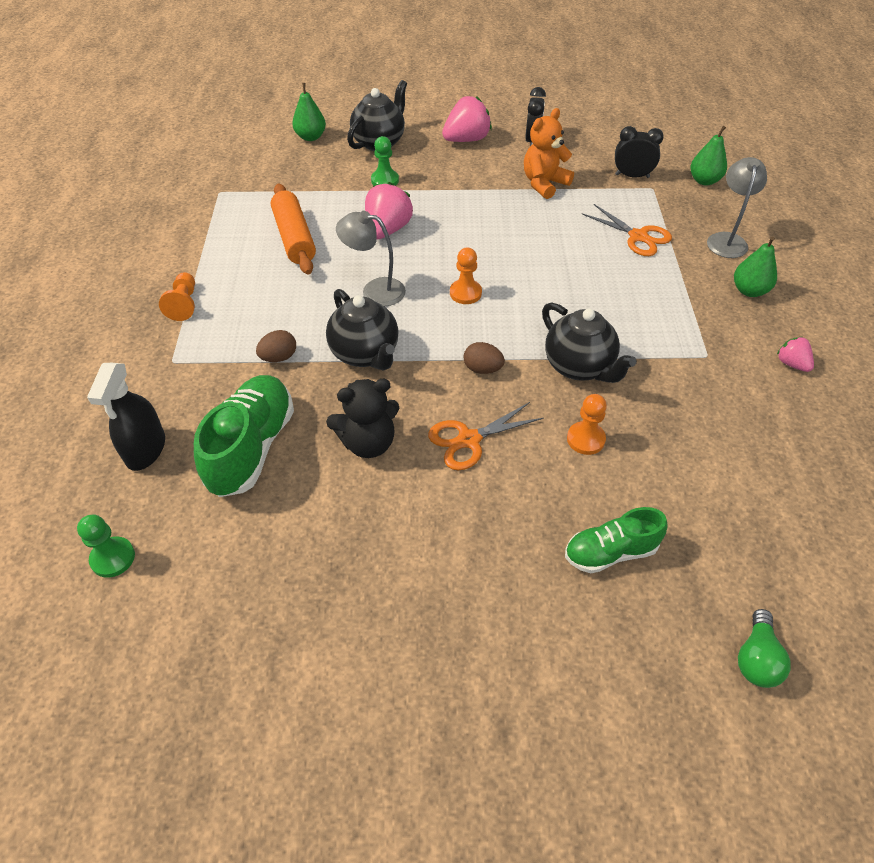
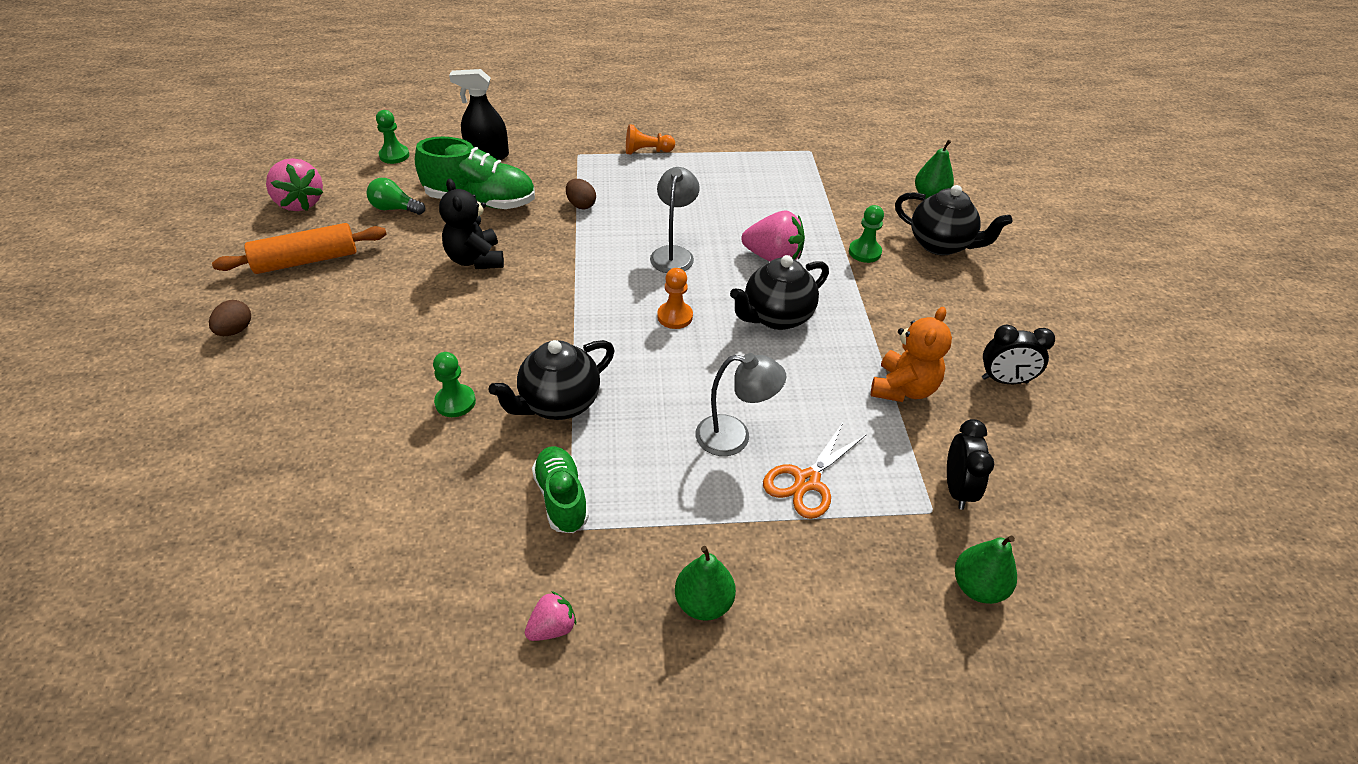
camera: 85 degrees right, 5 degrees down
orange rolling pin [271,184,316,275] -> orange rolling pin moved to [212,223,387,274]
black teapot [326,289,399,371] -> black teapot moved to [730,255,829,330]
orange scissors [428,402,544,470] -> none
pink strawberry [442,96,492,142] -> pink strawberry moved to [266,158,324,211]
brown egg [464,342,505,374] -> brown egg moved to [209,300,251,336]
orange teddy bear [524,108,574,199] -> orange teddy bear turned 75 degrees clockwise [871,307,952,402]
green shoe [565,507,668,573] -> green shoe moved to [532,446,589,533]
orange pawn [567,394,607,455] -> green pawn [433,352,476,417]
grey lamp [707,157,767,258] -> grey lamp moved to [696,353,786,456]
green light bulb [738,609,791,688] -> green light bulb moved to [367,178,425,215]

